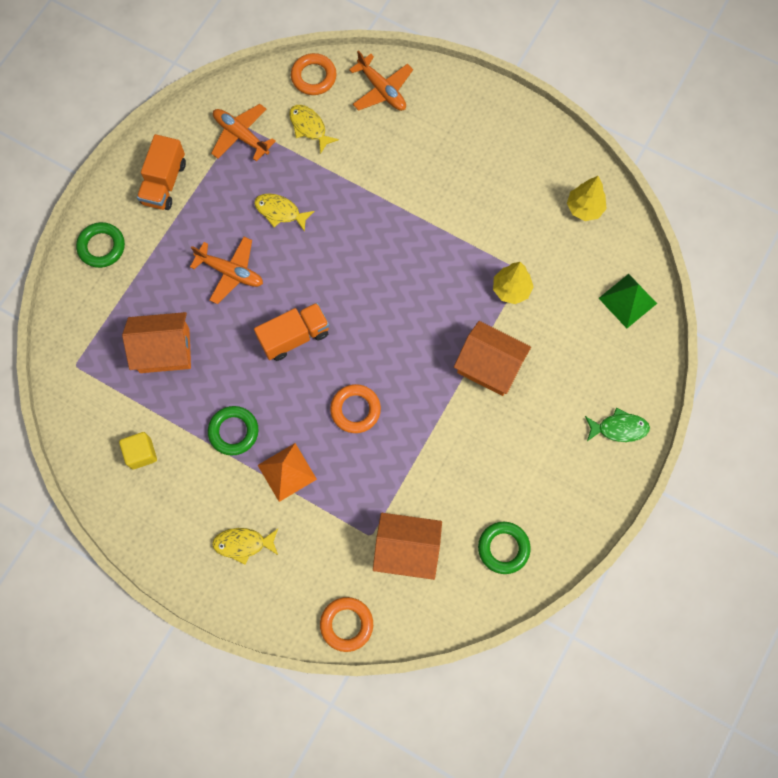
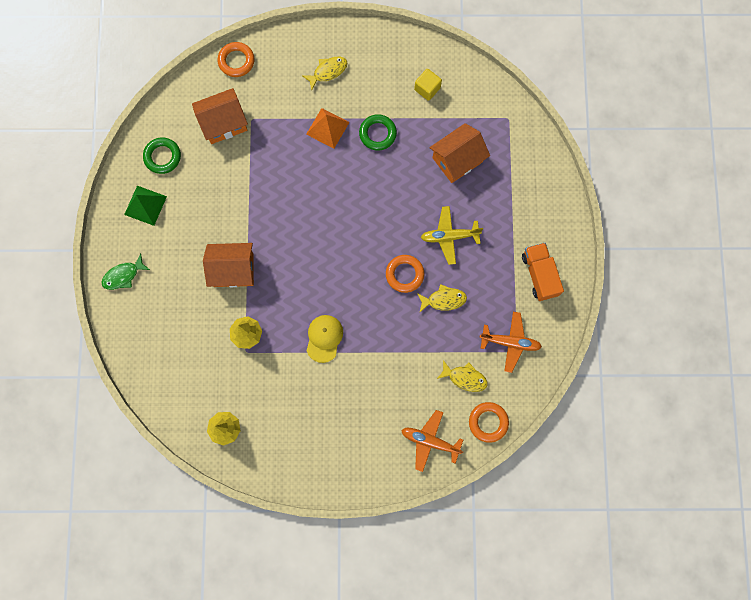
camera: 150 degrees right, 5 degrees up
green ring [76,222,125,268] -> none
orange plane [190,237,263,304] -> yellow plane [421,206,483,265]
orange truck [254,303,329,361] -> none
orange ring [330,384,381,433] -> orange ring moved to [386,255,424,293]
green pyramid [598,274,657,328] -> green pyramid moved to [124,186,167,226]
none -> yellow cap [307,315,343,363]

